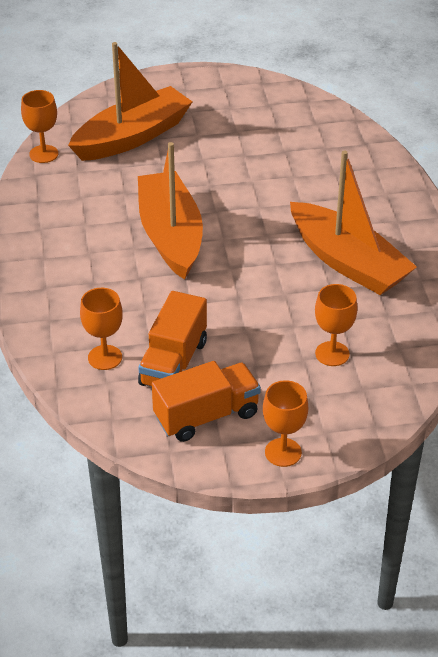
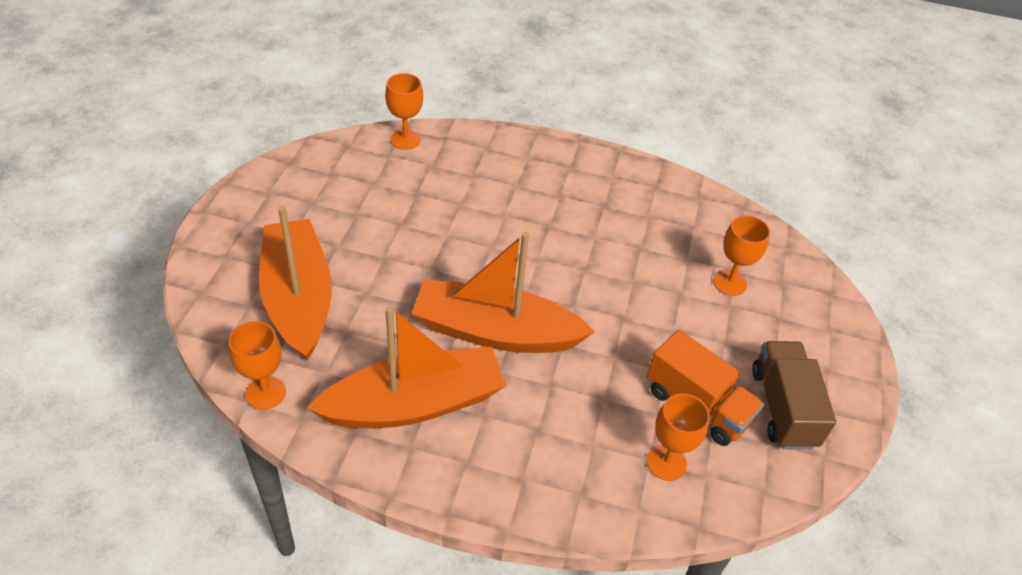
camera: 70 degrees left, 5 degrees up
orange truck [152,361,261,442] -> brown truck [752,341,836,450]
orange goblet [263,380,308,467] -> orange goblet moved to [385,73,423,150]
orange boat [290,151,417,295] -> orange boat moved to [307,306,506,428]

